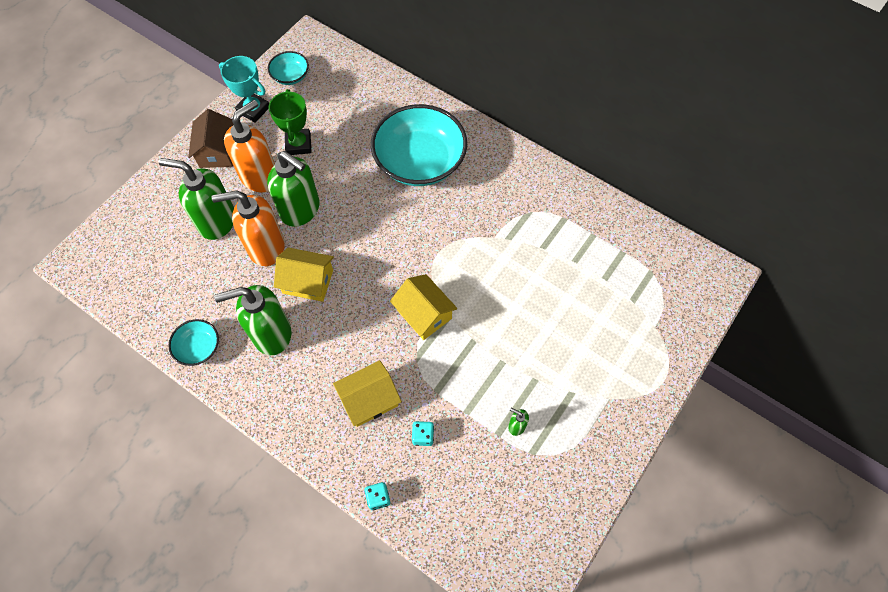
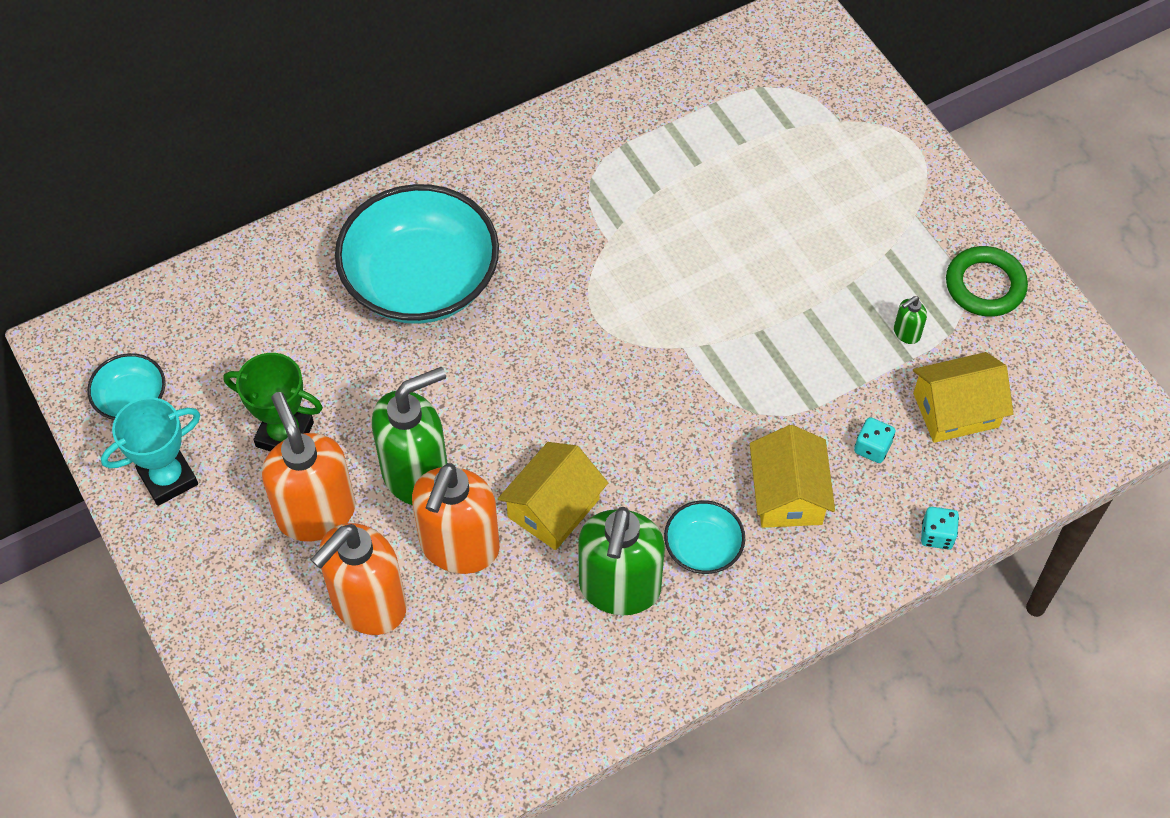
camera: 65 degrees left, 5 degrees down
green soap dispenser [158,158,234,240] -> orange soap dispenser [311,523,407,635]
turquoise bowl [168,319,219,366] -> turquoise bowl moved to [664,500,745,574]
brown house [188,109,234,168] -> none
yellow house [390,274,457,340] -> yellow house moved to [913,352,1014,443]
none -> green ring [946,246,1028,317]

